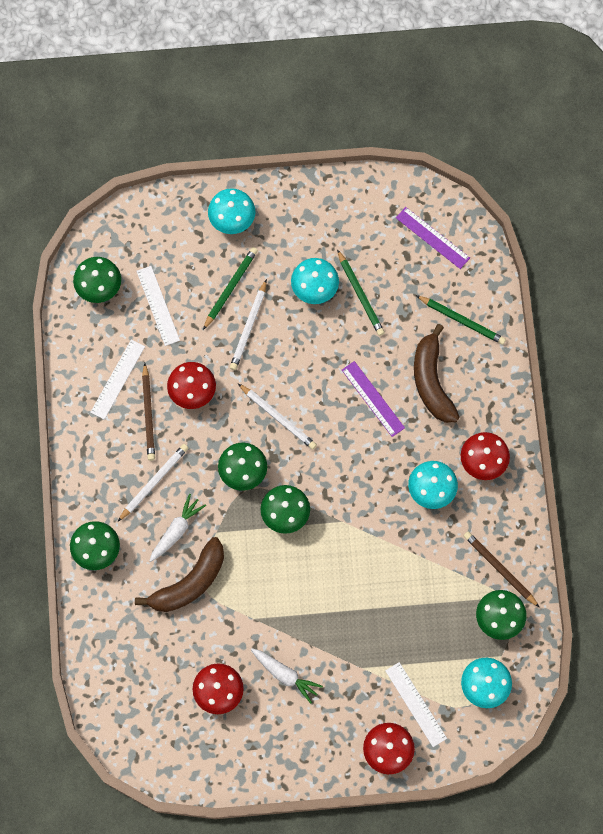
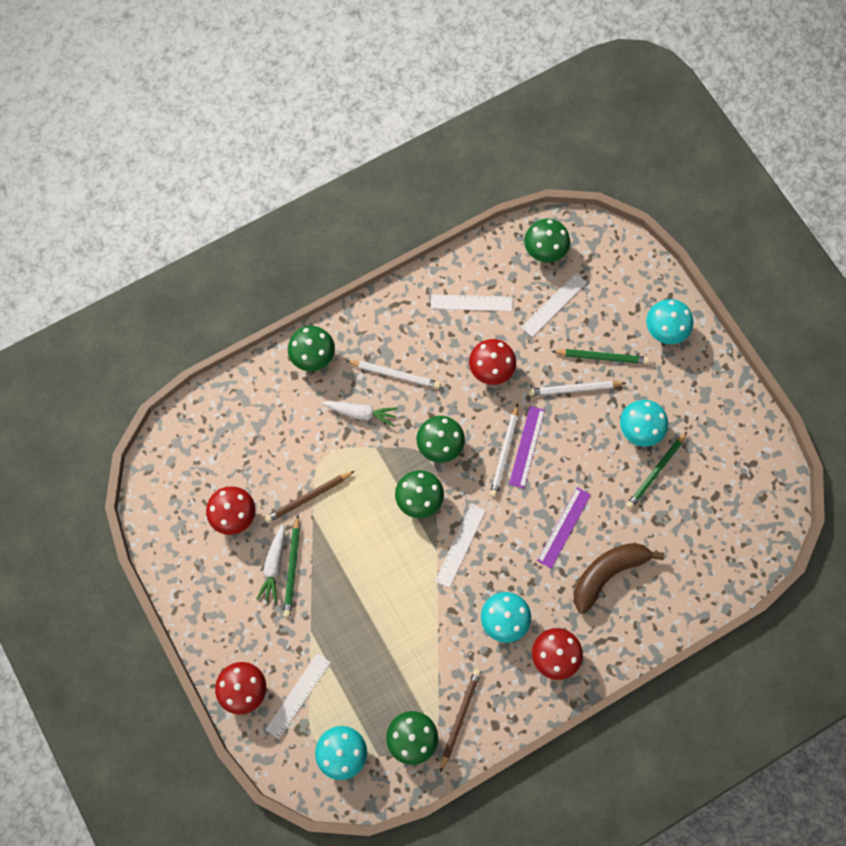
camera: 65 degrees right, 0 degrees up
brown banana [135,537,224,612] -> none
brown pencil [142,363,155,461] -> brown pencil moved to [265,471,355,523]
purple ruler [396,207,470,269] -> purple ruler moved to [509,406,545,488]
green pencil [416,295,506,345] -> green pencil moved to [283,515,300,617]
none -> white ruler [435,504,486,588]

